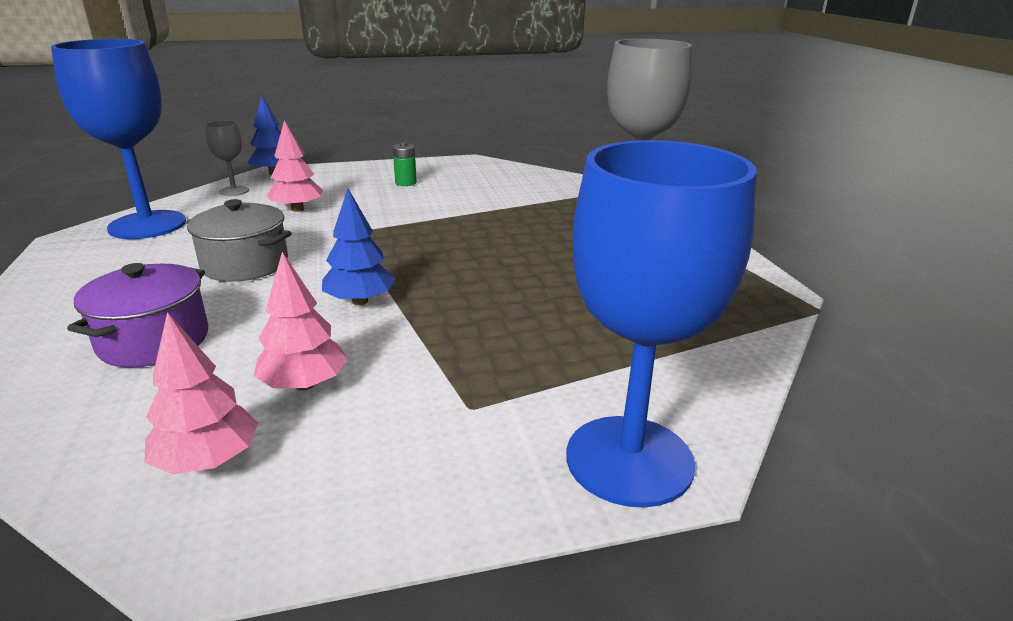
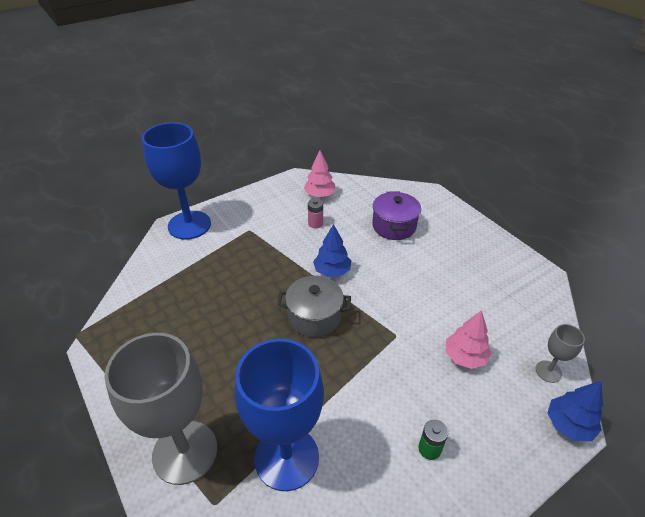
camera: 160 degrees right, 15 degrees up
blue goblet [51,39,186,239] -> blue goblet moved to [235,339,324,491]
grey pot [186,199,291,282] -> grey pot moved to [277,276,351,337]
pink tree [254,252,348,391] -> pink battery [308,198,323,228]

